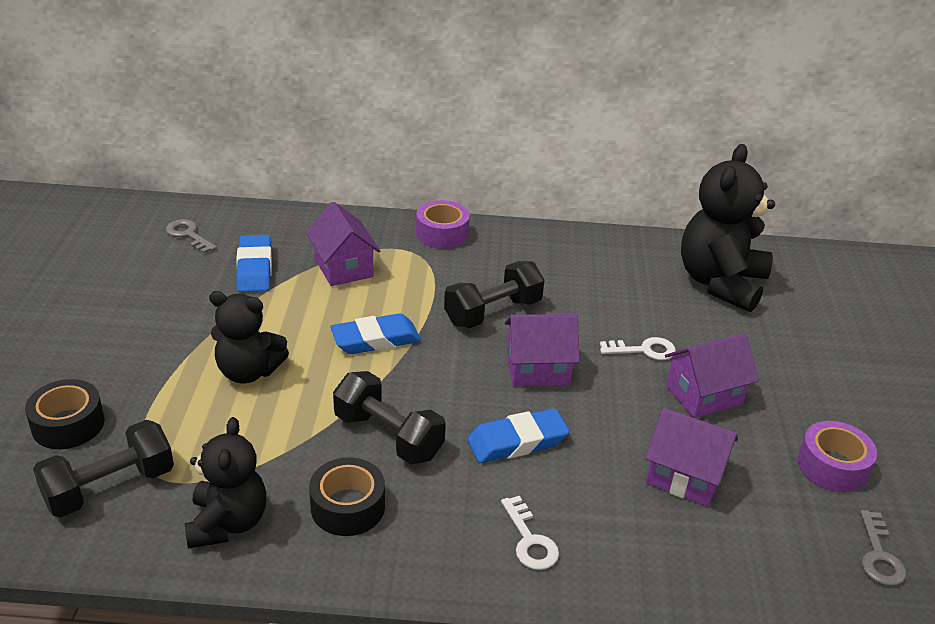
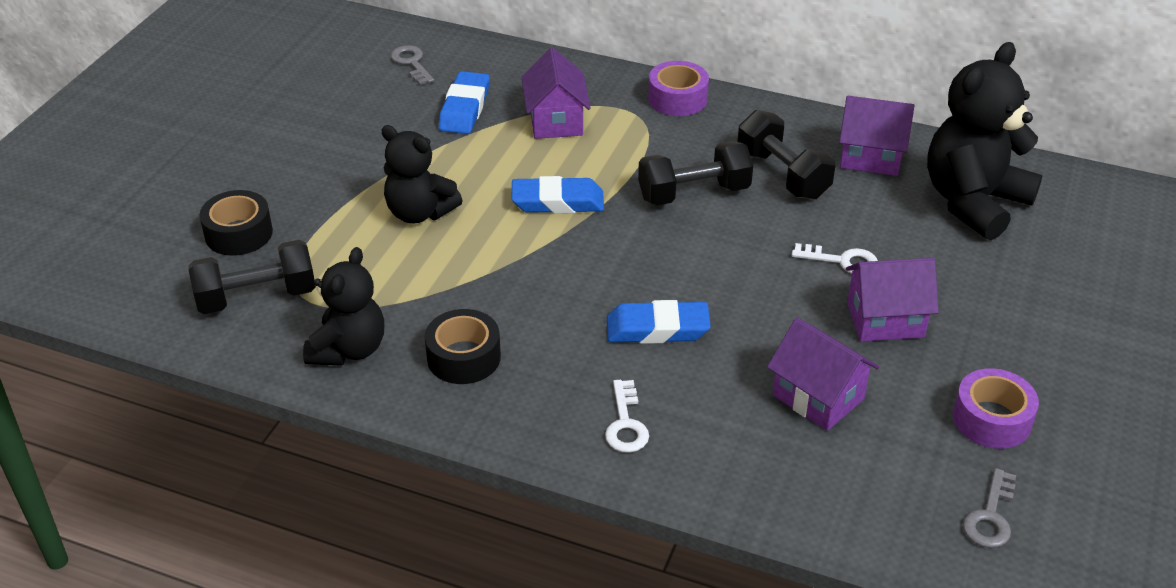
camera: 20 degrees right, 5 degrees up
black dumbbell [333,371,446,464] -> black dumbbell moved to [737,110,835,200]
purple house [505,314,580,386] -> purple house moved to [839,96,915,176]

